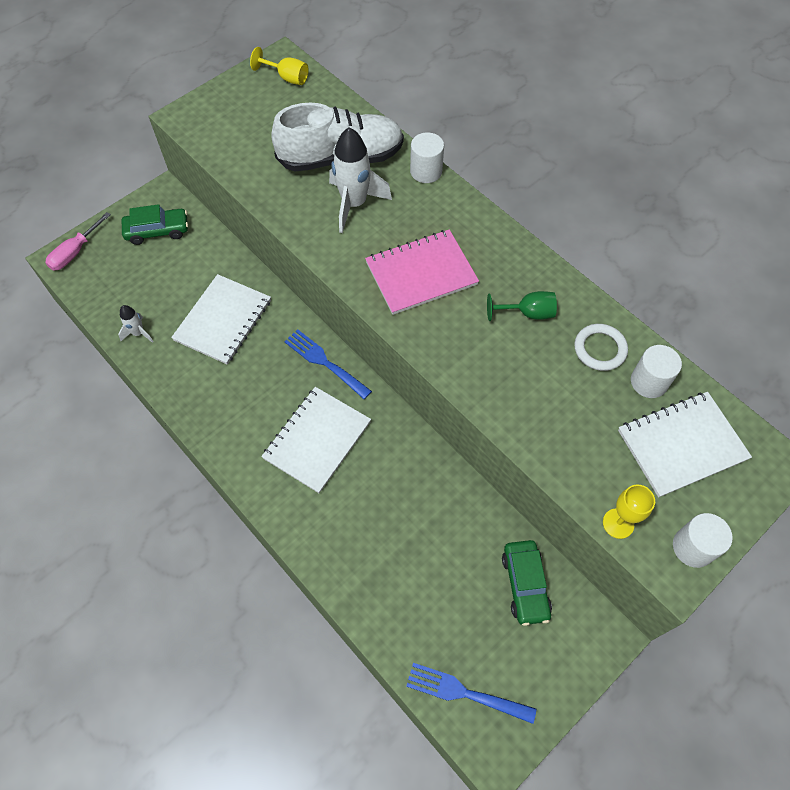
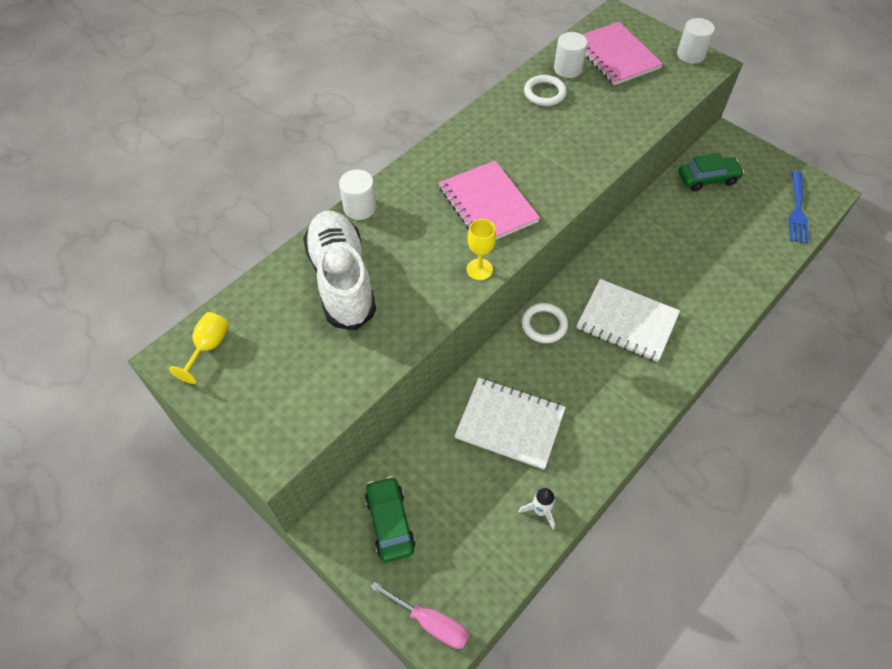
camera: 95 degrees left, 5 degrees down
blue fork [284,329,372,399] -> white ring [522,303,568,343]
white rocket [329,127,392,233] -> none
green goblet [487,291,557,321] -> none
yellow goblet [603,485,655,539] -> yellow goblet moved to [467,219,496,280]
white notebook [618,392,752,498] -> pink notebook [582,22,663,85]

